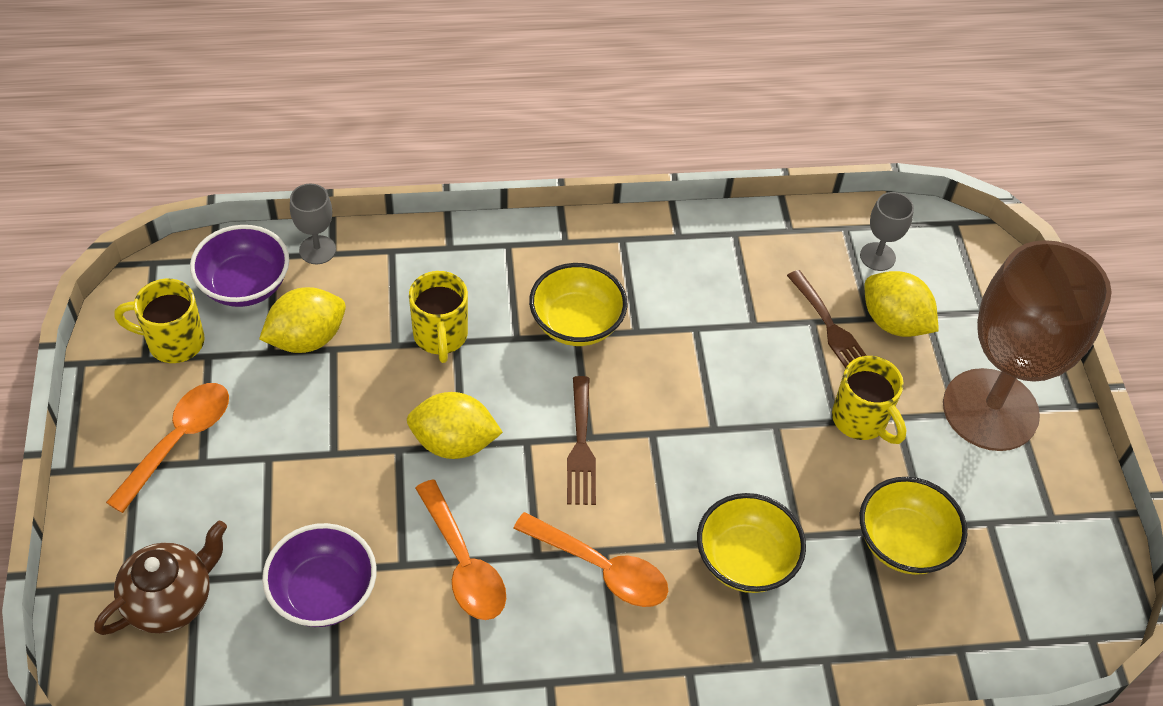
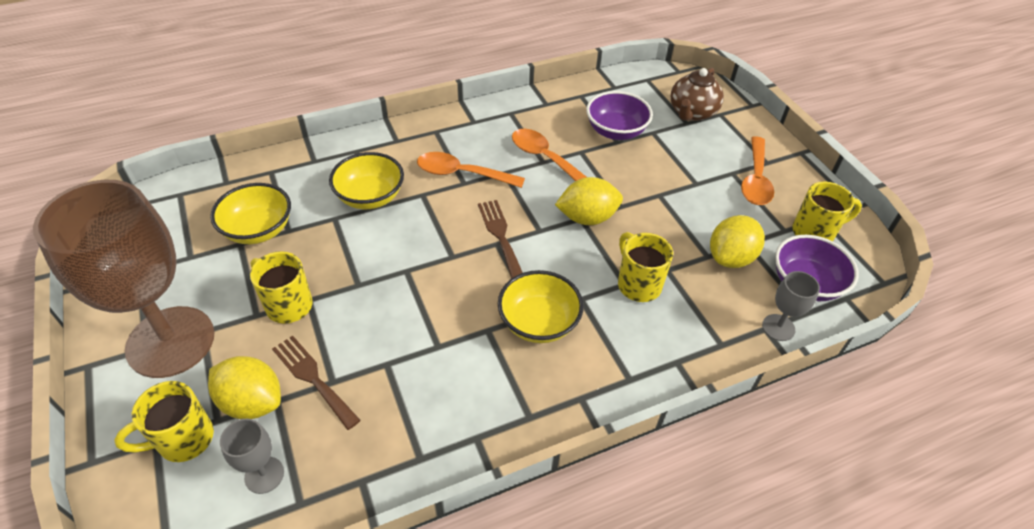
camera: 165 degrees right, 5 degrees down
none -> yellow mug [114,381,214,462]

